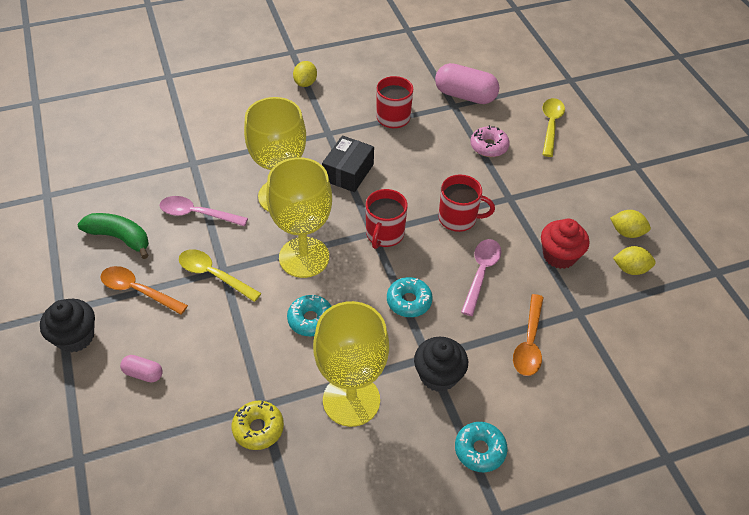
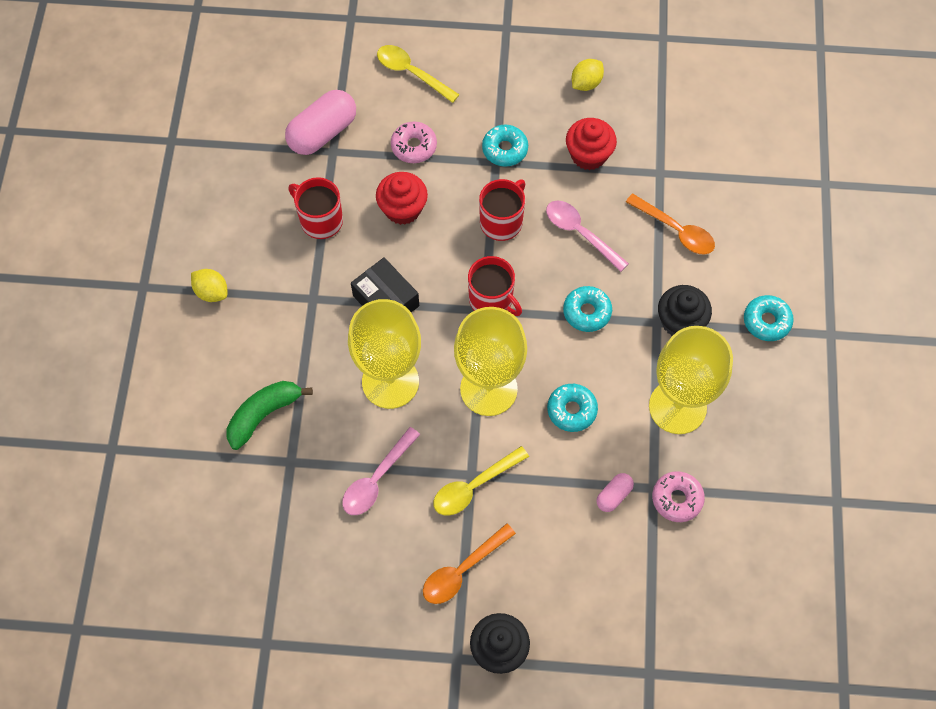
camera: 65 degrees left, 15 degrees up
green banana [77,213,149,259] -> green banana moved to [226,381,313,450]
pink capsule [120,355,163,382] -> pink capsule moved to [596,473,634,512]
yellow donut [232,401,284,450] -> pink donut [652,471,705,522]
yellow lemon [613,246,656,275] -> none
none -> red cupcake [376,172,428,225]
none -> turquoise donut [482,125,528,167]

